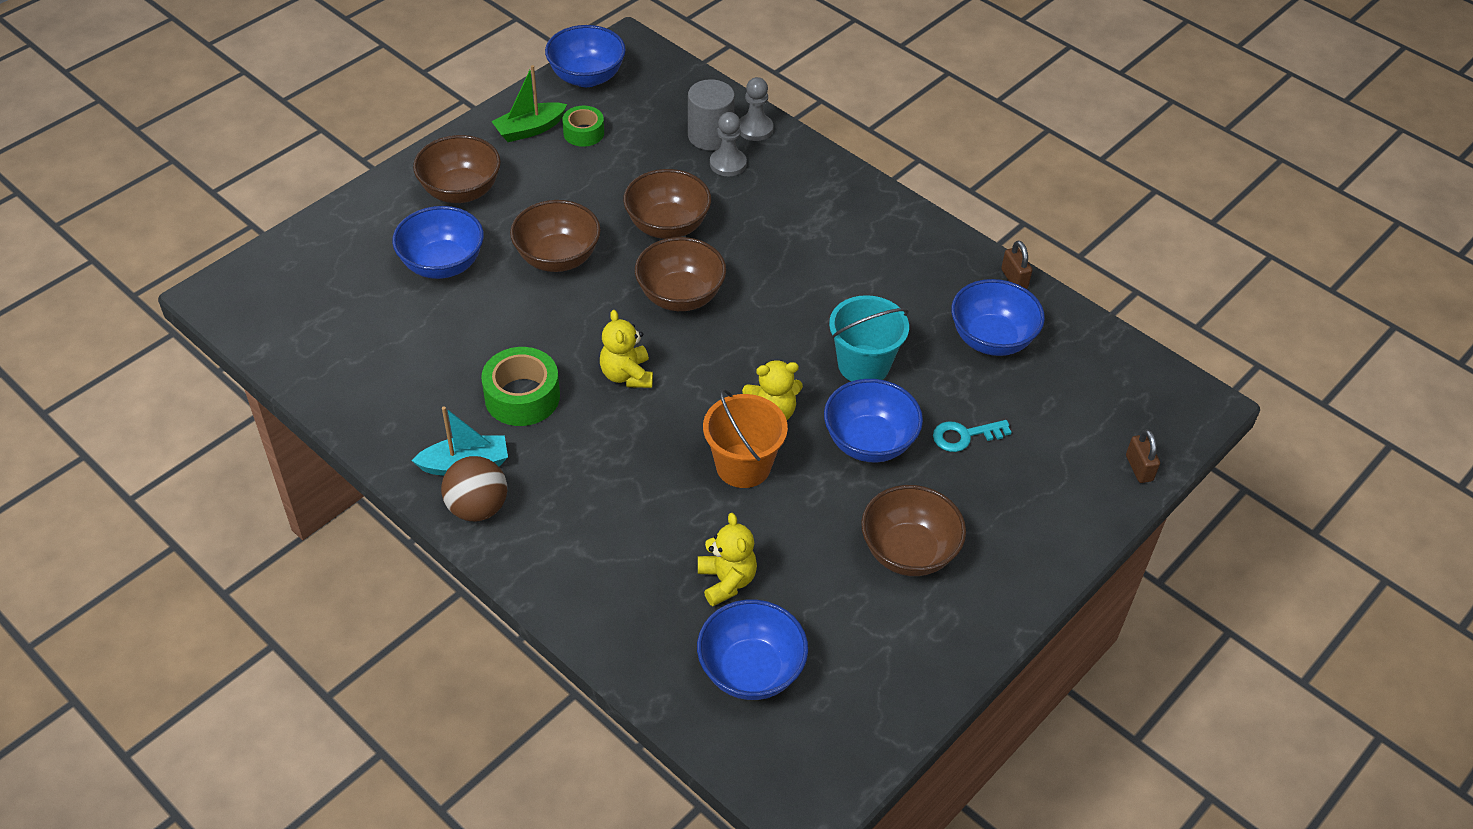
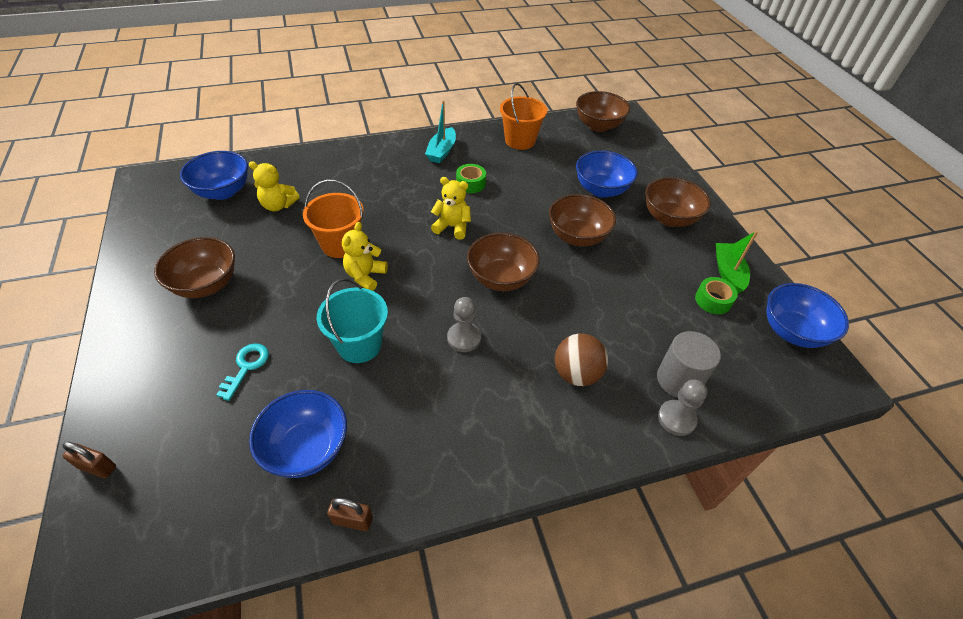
camera: 120 degrees right, 0 degrees up
brown ball [441,456,507,521] -> brown ball moved to [555,334,608,386]
green tape [481,347,560,426] -> green tape [456,164,486,193], size x0.63
brown bowl [623,169,711,239] -> brown bowl moved to [576,91,630,132]
grey pawn [710,112,747,176] -> grey pawn moved to [447,297,481,352]
blue bowl [824,379,923,462] -> none
none -> orange bucket [500,83,547,150]

